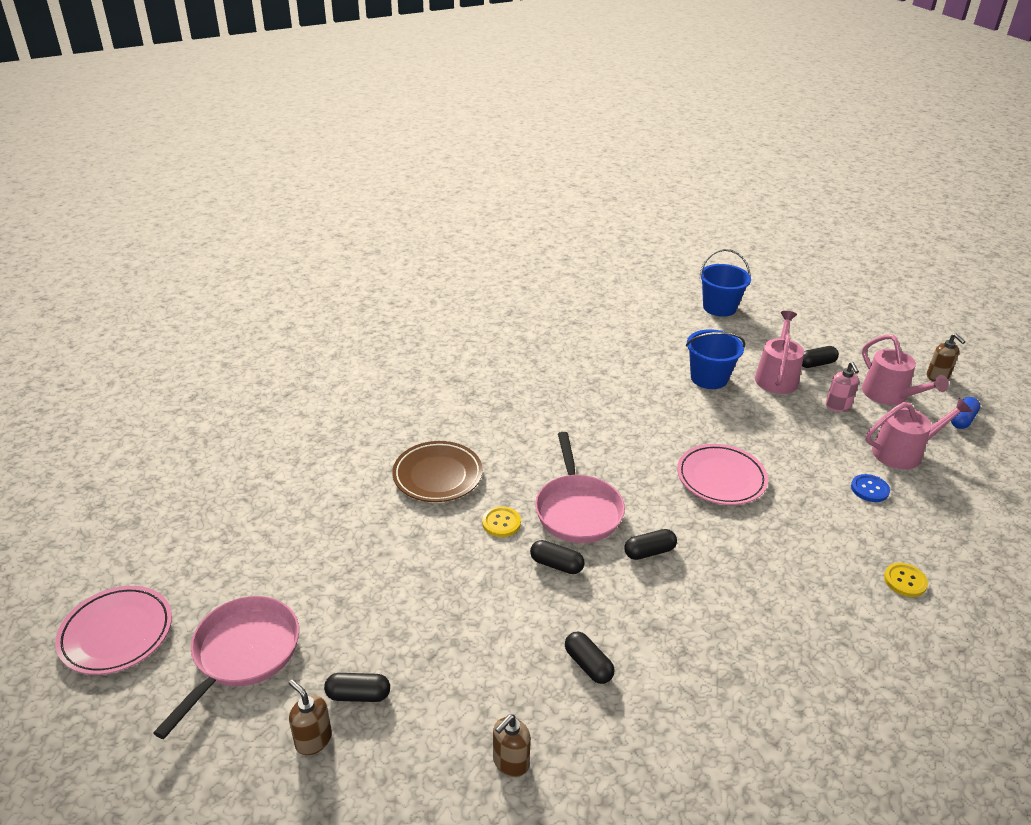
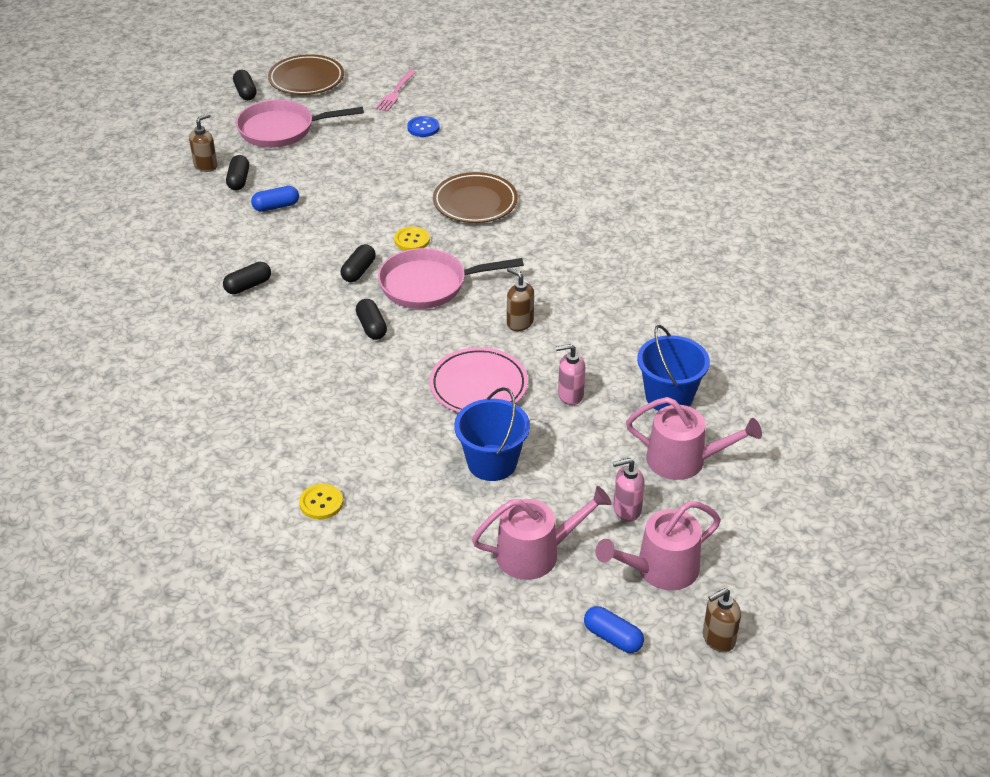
camera: 90 degrees right, 5 degrees up
pink plate [55,586,172,675] -> brown plate [268,54,344,95]
pink pan [153,596,299,739] -> pink pan turned 150 degrees clockwise [236,100,364,148]
brown soap dispenser [493,714,531,777] -> brown soap dispenser moved to [507,268,534,331]
blue bucket [700,249,751,317] -> blue bucket moved to [454,387,530,481]
black capsule [802,346,839,368] -> black capsule moved to [233,70,257,100]
blue button [851,474,890,502] -> blue button moved to [407,116,440,137]
pink watering can [866,398,972,470] -> pink watering can turned 90 degrees counterclockwise [472,486,612,580]
none -> blue capsule [251,186,299,212]
none -> pink fork [375,70,416,112]
none -> pink soap dispenser [555,344,585,405]

